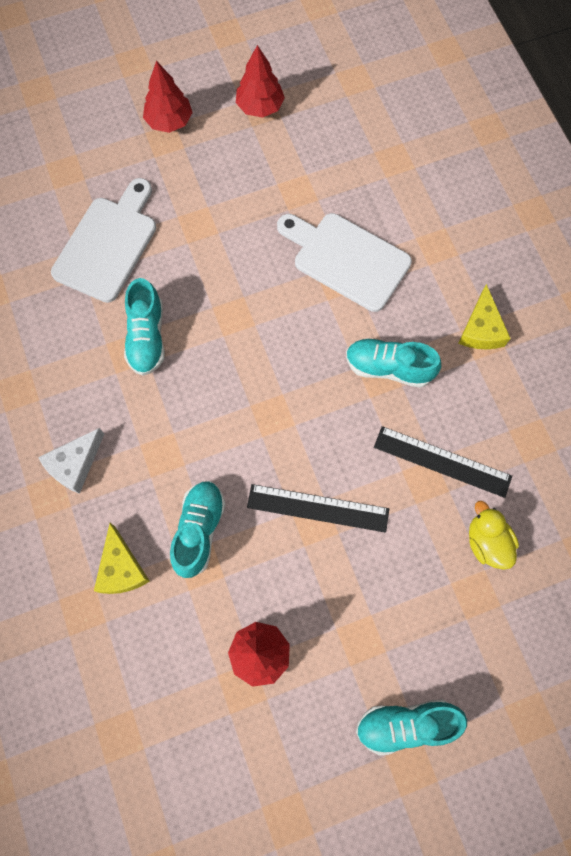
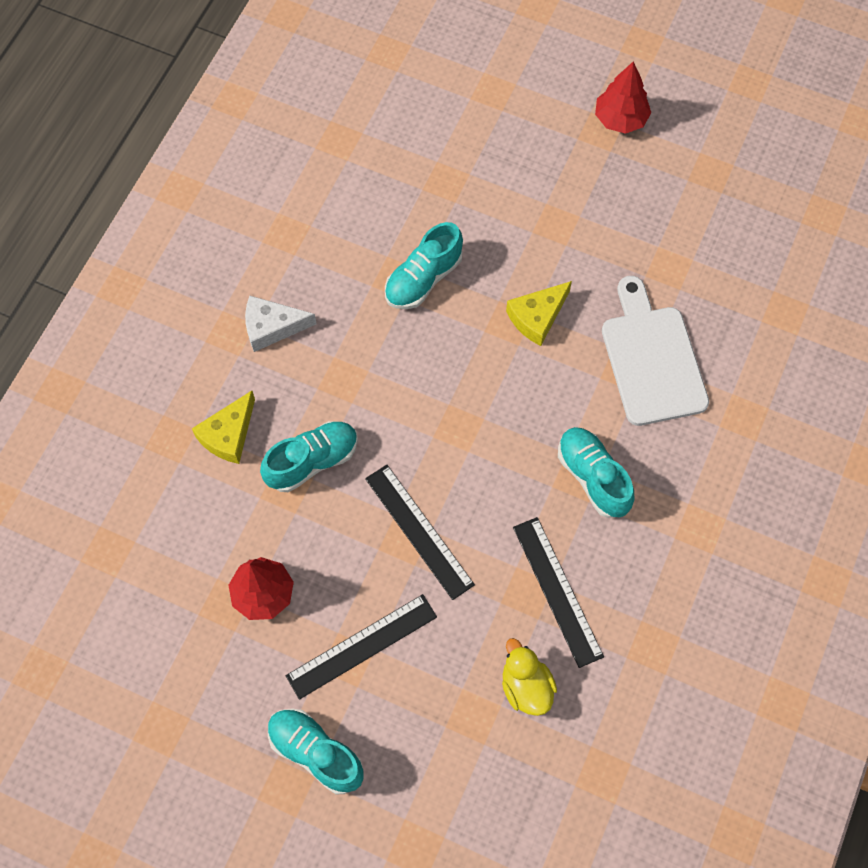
camera: 45 degrees right, 5 degrees down
white cutting board [51,178,156,303] -> none
red tree [236,45,285,118] -> none
yellow cheese [458,284,511,349] -> yellow cheese moved to [506,281,572,346]
yellow duck [469,501,519,570] -> yellow duck turned 45 degrees counterclockwise [502,638,557,716]
none -> black ruler [286,594,437,700]

